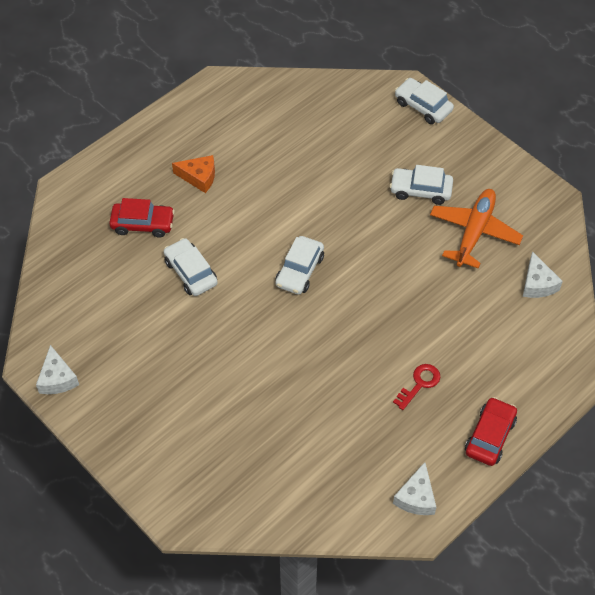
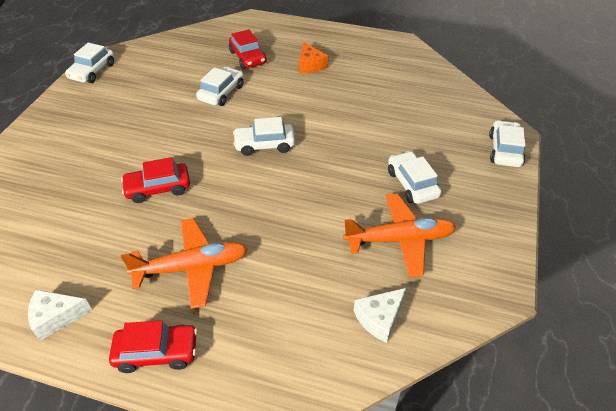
camera: 60 degrees right, 10 degrees down
white cheese [36,345,79,394] -> white car [65,43,114,83]
red key [393,364,440,410] -> orange plane [121,218,248,309]
none -> red car [121,157,190,203]

